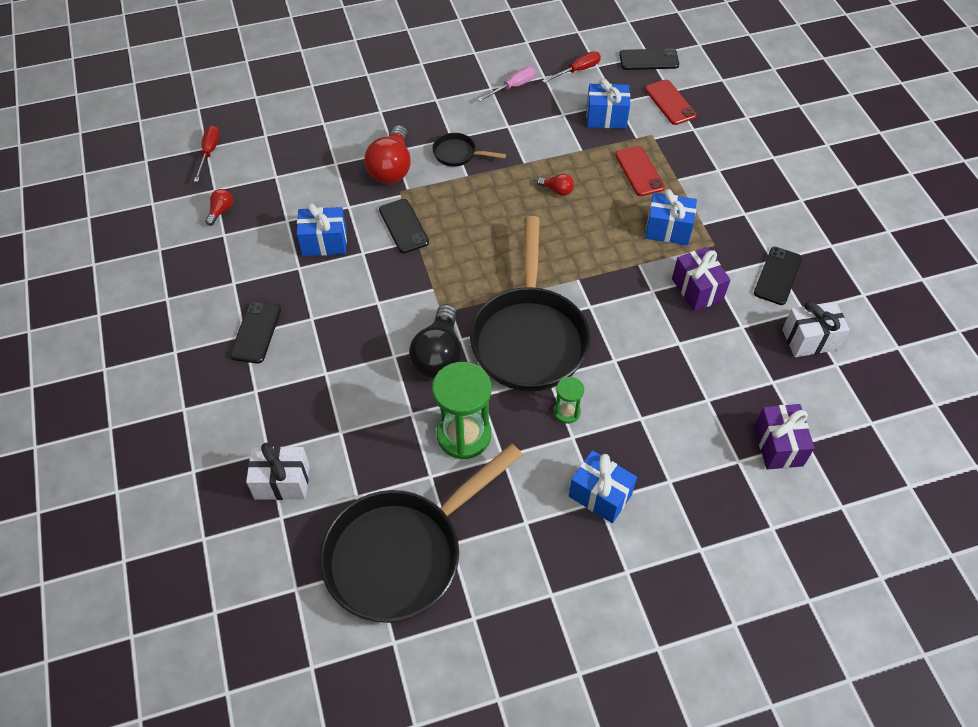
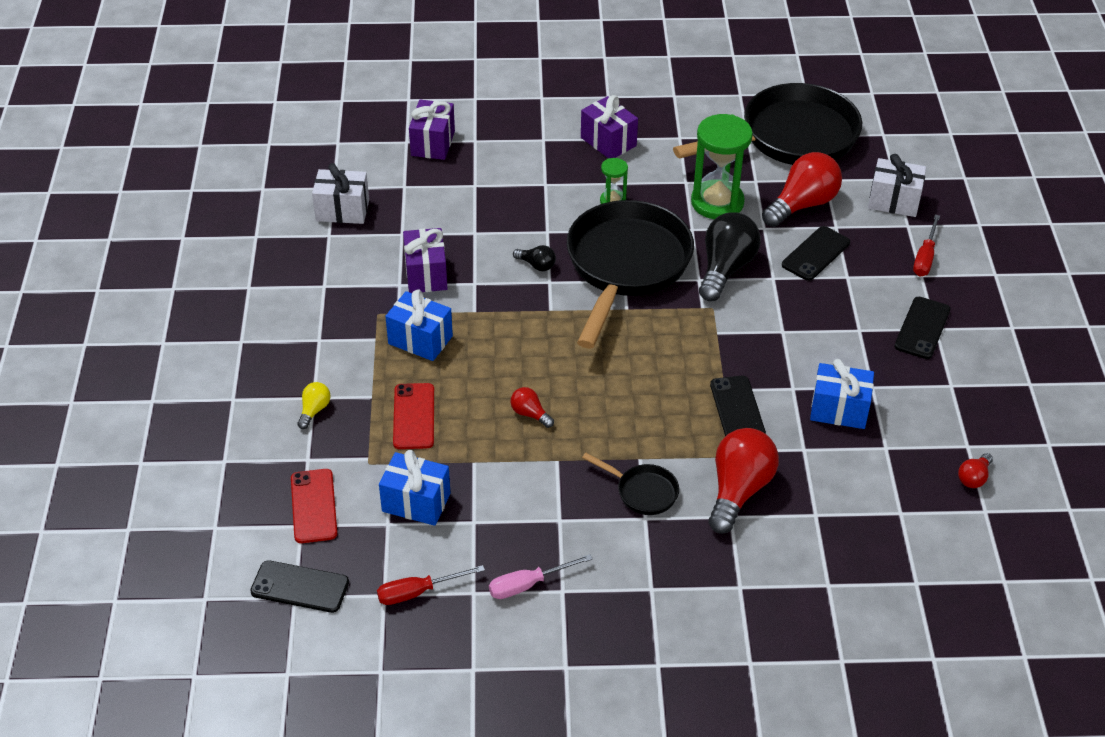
camera: 165 degrees left, 10 degrees down
red screwdriver [194,125,220,182] -> red screwdriver moved to [913,215,940,277]
blue gift [569,450,637,523] -> purple gift [581,95,638,159]
black phone [754,247,802,305] -> black phone moved to [782,226,850,281]
none -> yellow light bulb [297,382,331,429]
none -> black light bulb [513,245,556,271]
none -> red light bulb [762,152,842,227]

